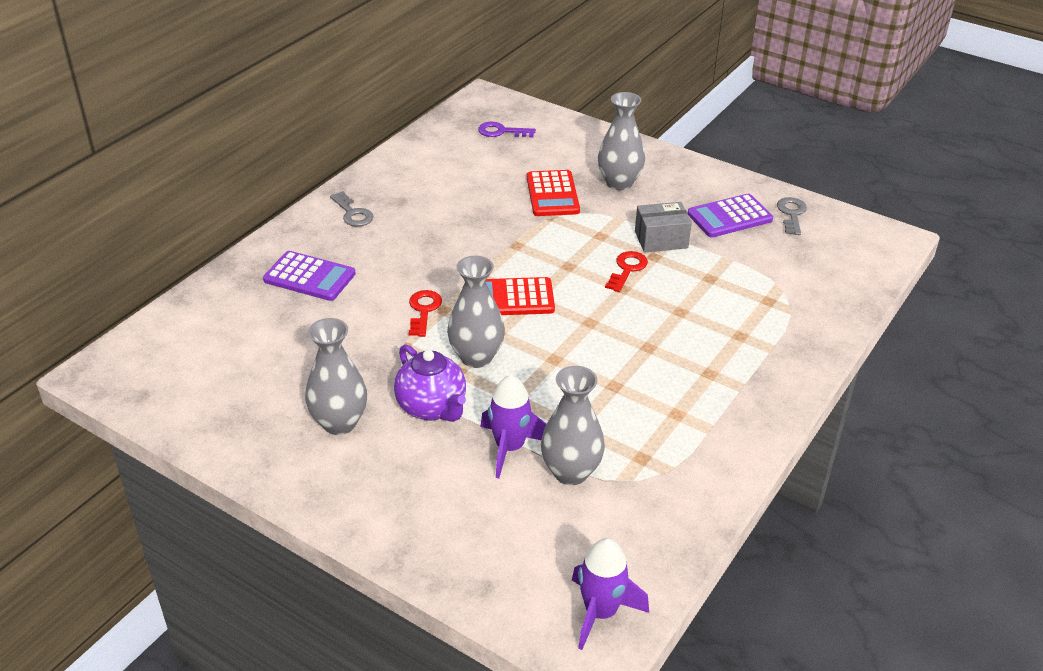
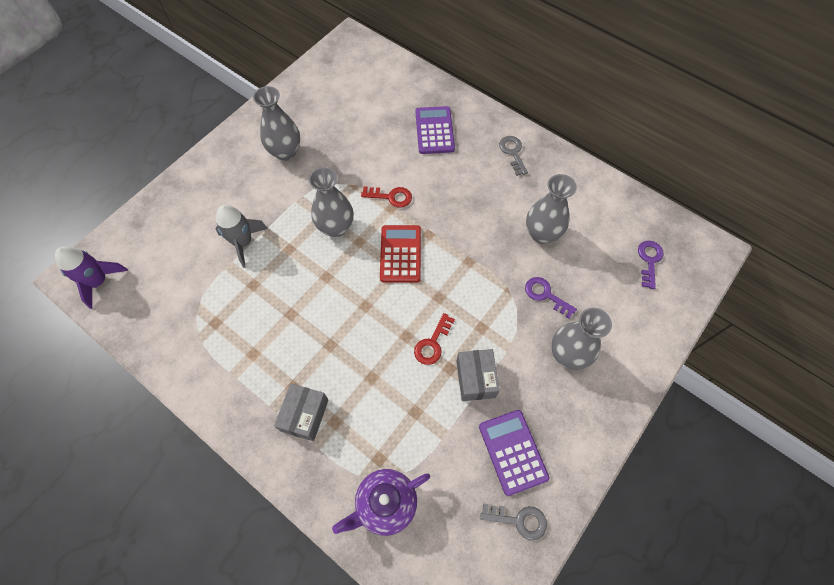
camera: 95 degrees right, 25 degrees up
purple calculator [263,251,356,301] -> purple calculator turned 150 degrees clockwise [415,106,455,154]
grey key [330,191,373,227] -> grey key turned 105 degrees clockwise [499,136,528,176]
purple teapot [394,344,466,422] -> purple teapot moved to [332,469,430,536]
purple rocket [481,375,547,478] -> grey rocket [215,205,268,268]
red calculator [527,170,580,216] -> purple key [525,277,577,319]
grey vase [541,366,605,485] -> grey vase moved to [526,174,577,244]
red key [605,251,648,292] -> red key turned 90 degrees clockwise [414,313,455,365]
none -> grey box [274,384,328,441]

